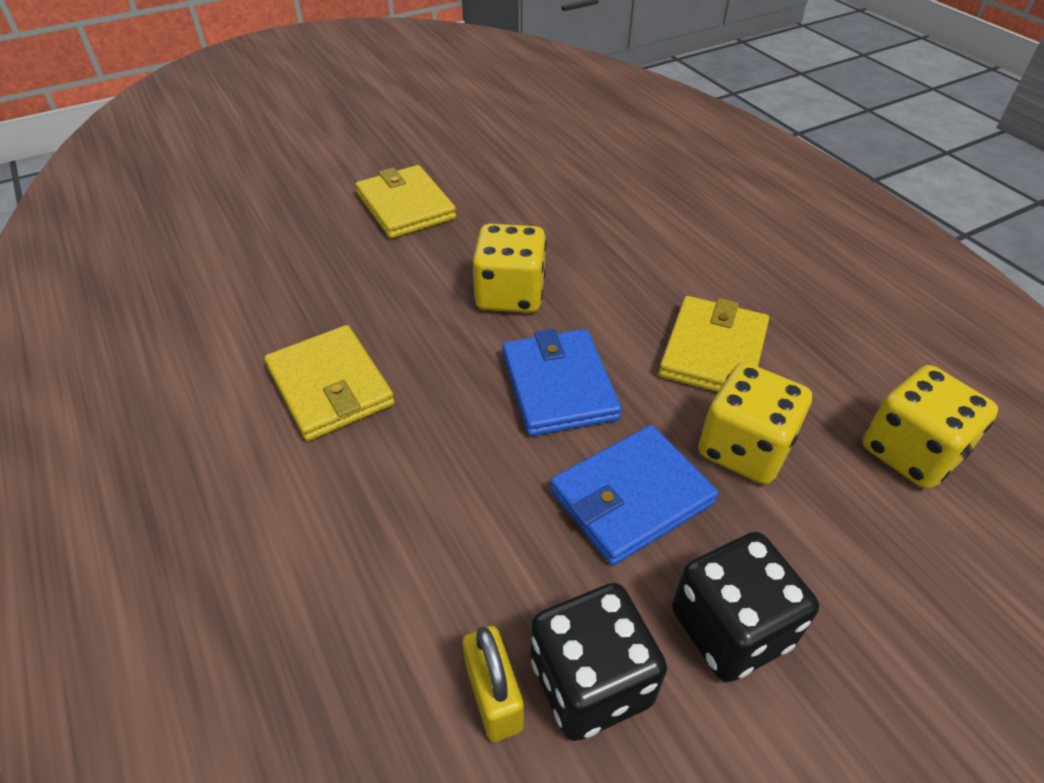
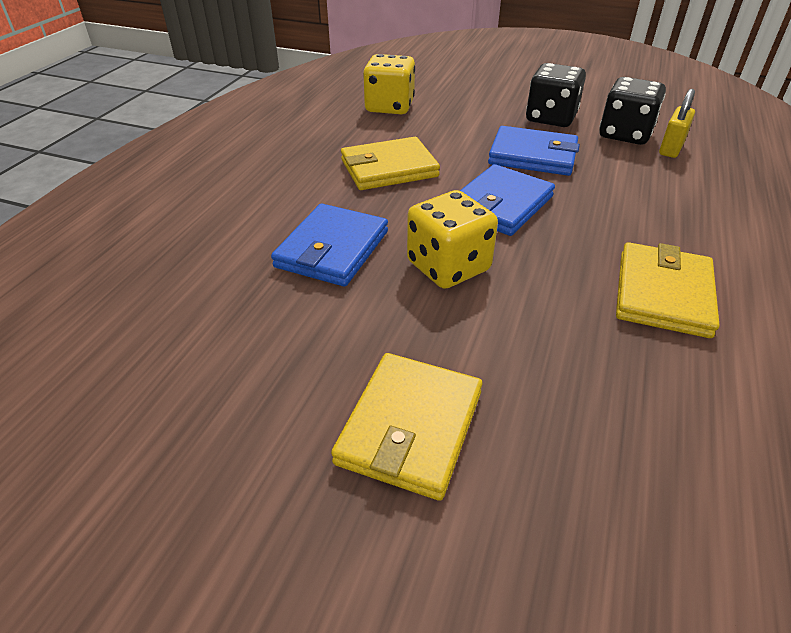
camera: 130 degrees left, 5 degrees down
yellow dice [698,362,812,484] -> none
none -> blue wallet [271,204,388,287]

